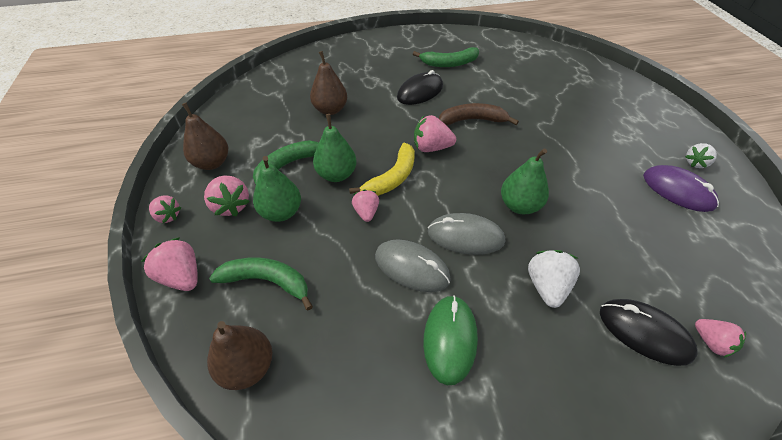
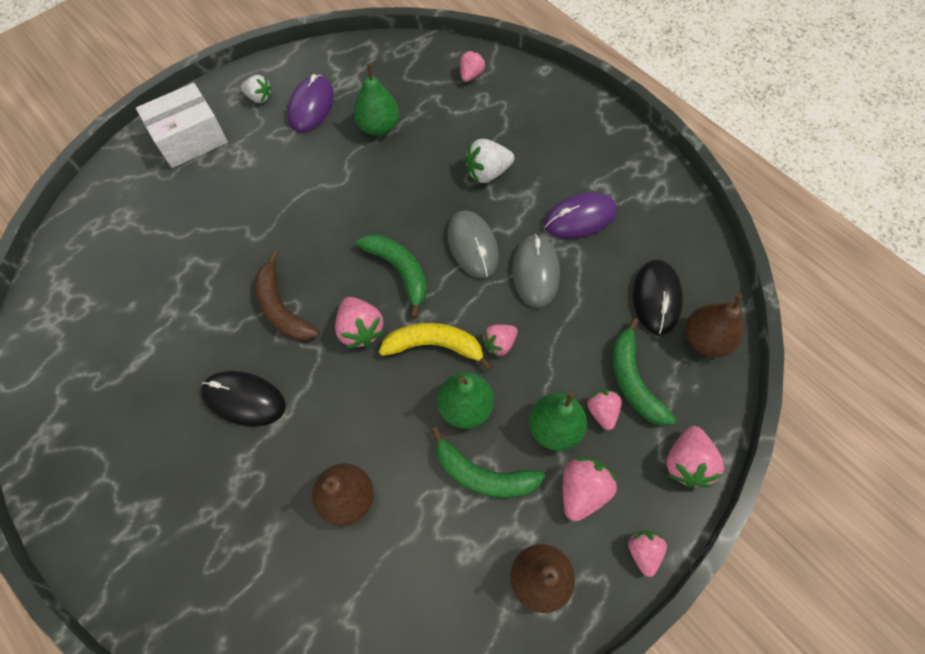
camera: 120 degrees left, 15 degrees up
green banana [413,47,479,67] -> green banana moved to [356,234,427,318]
green mouse [423,295,478,385] -> purple mouse [544,192,617,239]
green pear [501,148,549,214] -> green pear moved to [353,63,399,136]
black mouse [600,299,698,366] -> black mouse moved to [633,259,683,335]
none -> white box [136,83,228,168]
none -> pink strawberry [587,390,622,430]

